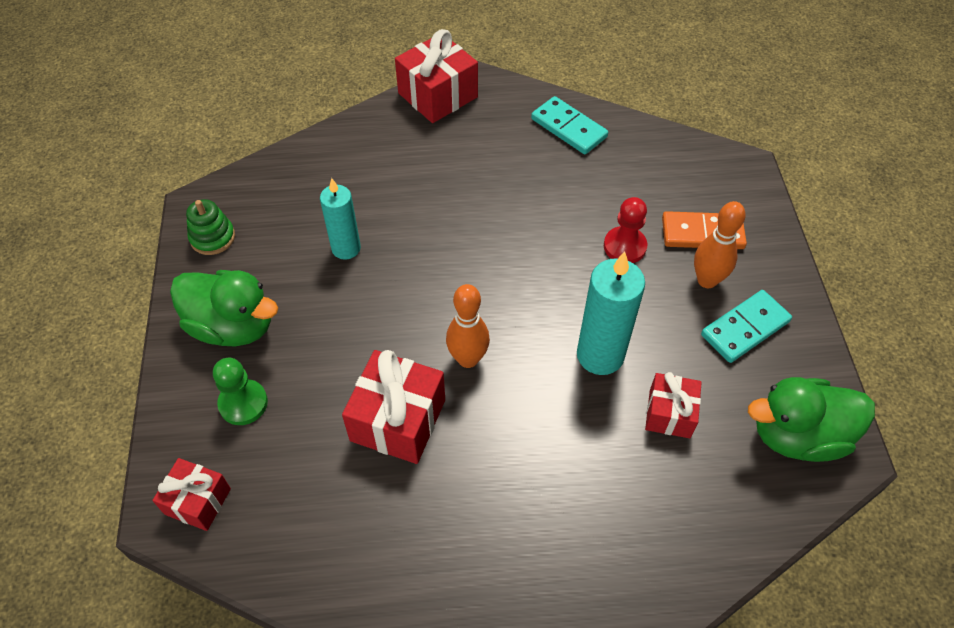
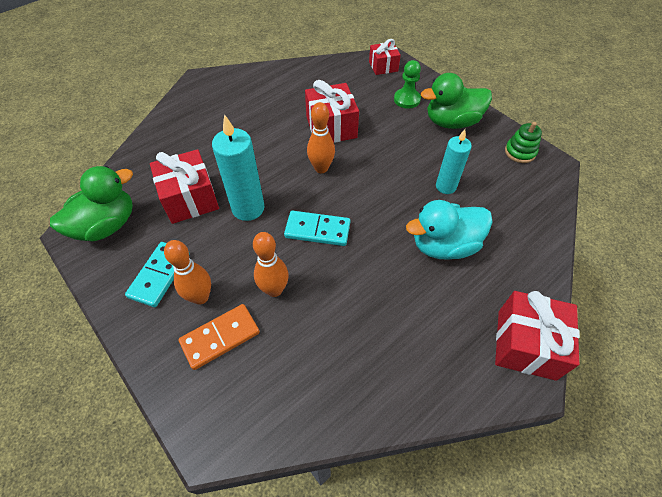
camera: 145 degrees right, 0 degrees up
turquoise domino [531,96,608,154] -> turquoise domino moved to [284,211,350,246]
red pawn [604,197,648,263] -> orange bowling pin [253,232,289,297]
red gift [645,372,702,438] -> red gift [150,149,219,224], size x1.62
none -> turquoise duck [406,200,493,260]

